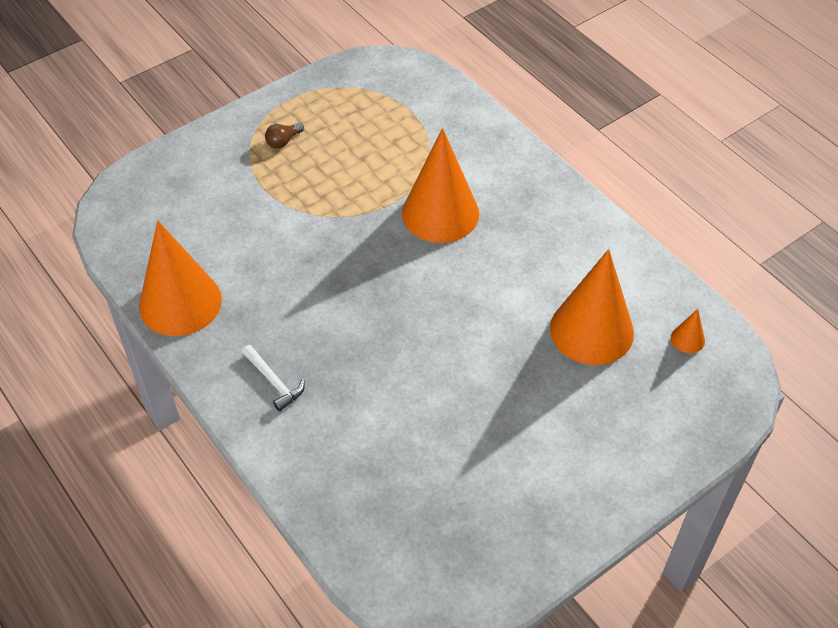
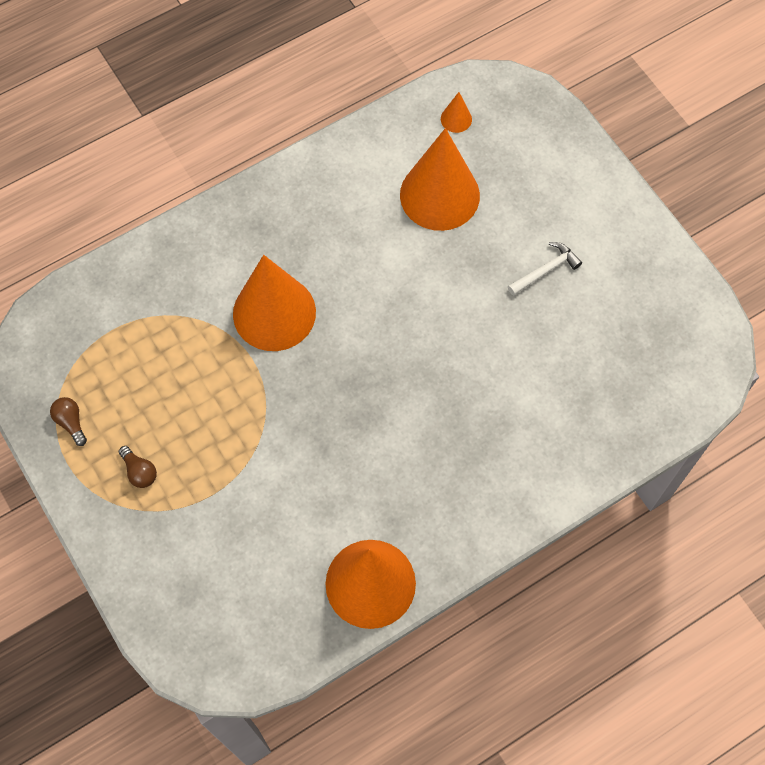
camera: 85 degrees left, 15 degrees up
white hammer [242,345,305,411] -> white hammer moved to [508,242,582,296]
none -> brown light bulb [50,397,87,446]

